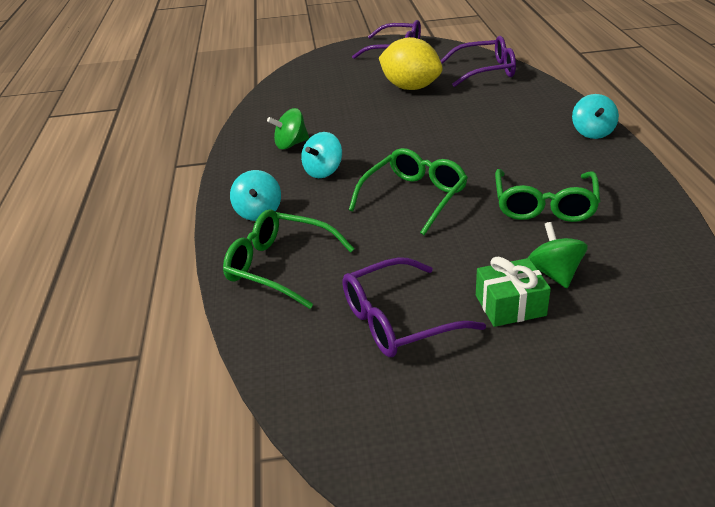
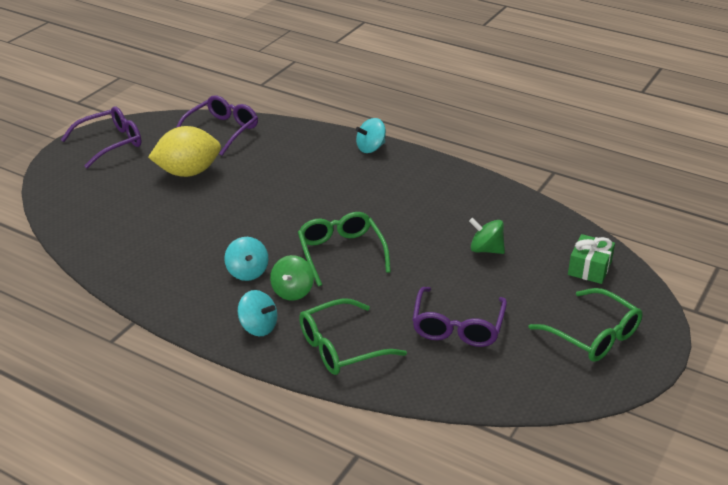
camera: 55 degrees left, 0 degrees up
green spinning top [267,108,309,149] -> green spinning top moved to [270,255,314,301]
green gift [476,256,551,327] -> green gift moved to [568,234,615,284]
green glasses [495,169,600,222] -> green glasses moved to [529,288,642,362]
turquoise spinning top [572,94,619,139] -> turquoise spinning top turned 105 degrees clockwise [356,118,386,153]

